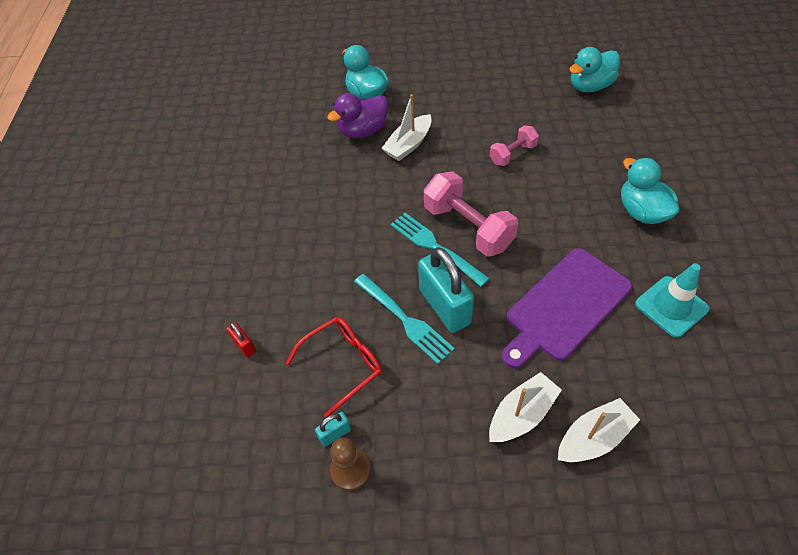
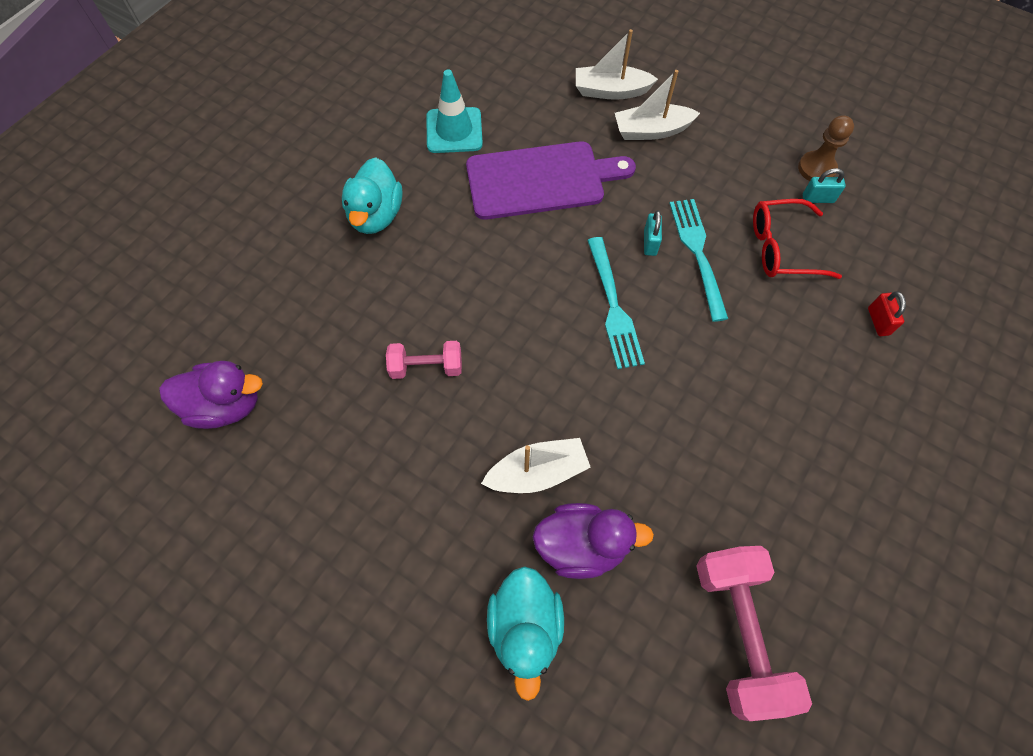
camera: 150 degrees left, 10 degrees up
turquoise padlock [418,247,474,333] -> turquoise padlock [644,210,662,256], size x0.45
pink dumbbell [424,171,518,257] -> pink dumbbell moved to [696,546,812,721]
turquoise duck [569,47,620,92] -> purple duck [159,361,263,429]

